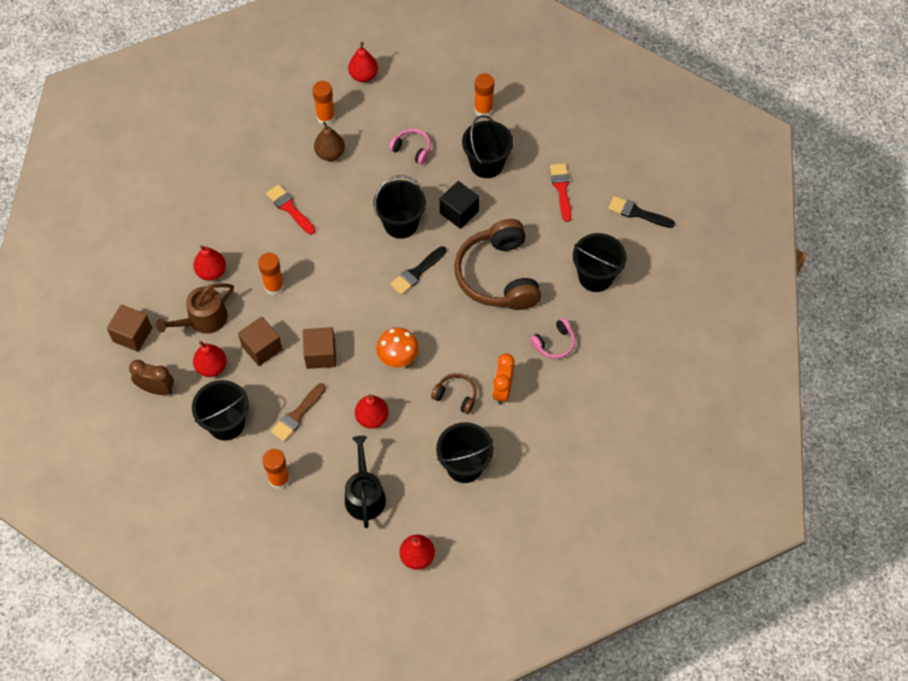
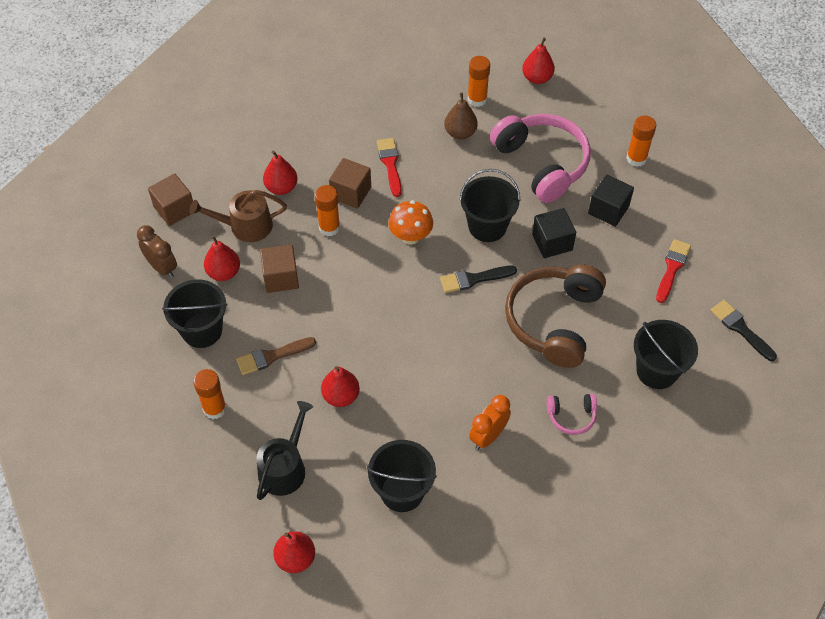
camera: 30 degrees right, 5 degrees down
brown cube [303,327,336,369] -> brown cube moved to [329,158,371,209]
orange mushroom [376,328,419,367] -> orange mushroom moved to [388,200,433,245]
pink headphones [389,129,431,164] -> pink headphones [490,114,591,203], size x2.21
brown headphones [431,373,477,414] -> none
black bucket [462,115,513,178] -> black cube [588,174,634,227]

